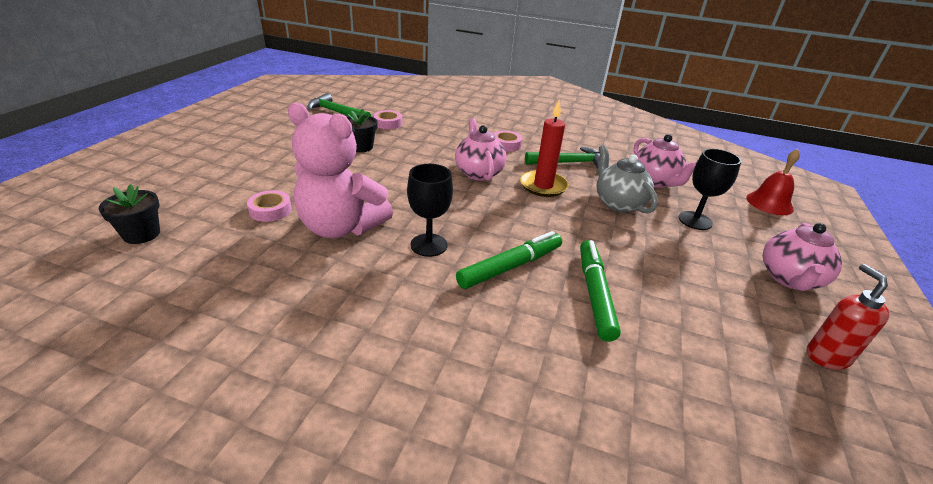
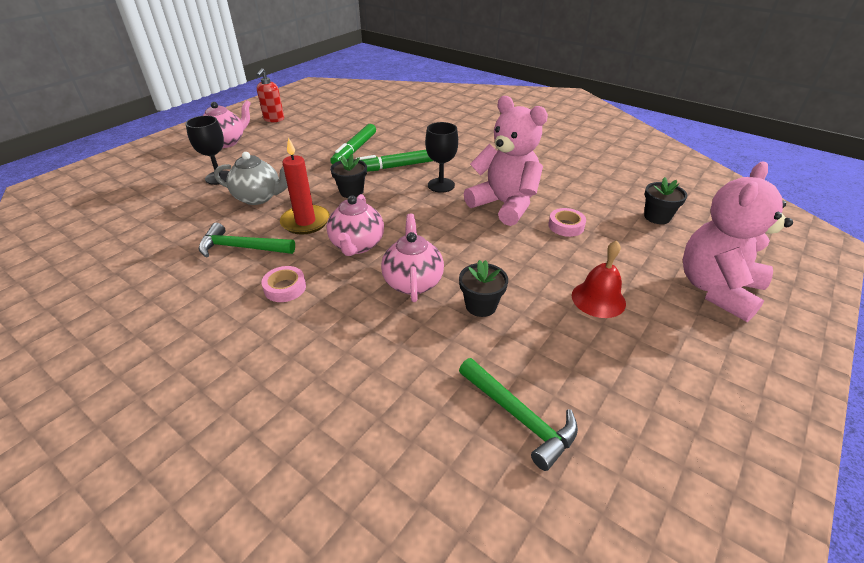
camera: 160 degrees left, 5 degrees up
pink tape [373,110,402,129] -> none
grey teapot [596,145,658,214] -> grey teapot turned 75 degrees counterclockwise [214,152,288,205]
pink teapot [634,134,697,188] -> pink teapot moved to [381,214,444,302]
red bell [746,149,800,215] -> red bell moved to [572,240,626,318]
none -> black flower pot [330,154,367,198]
none -> pink teddy bear [683,162,793,322]

